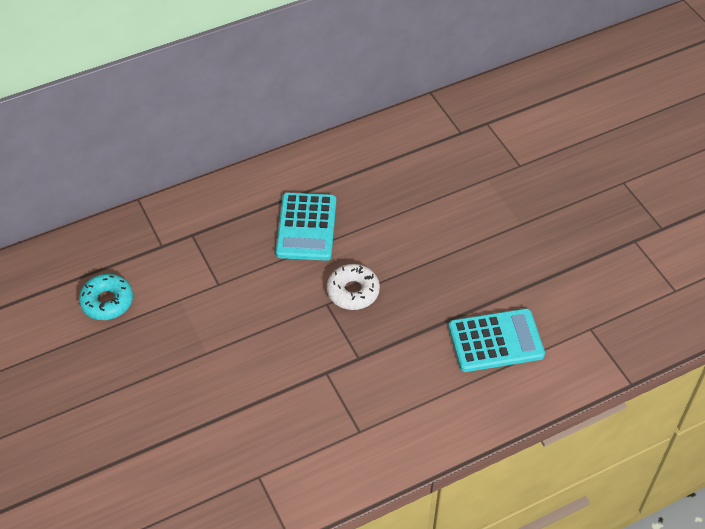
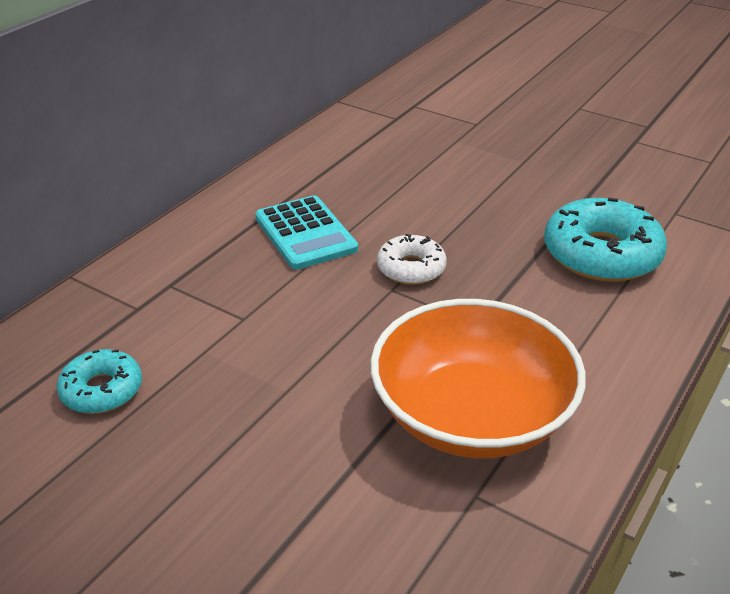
camera: 30 degrees left, 15 degrees down
turquoise calculator [448,308,545,372] -> turquoise donut [544,198,667,282]
none -> orange bowl [371,299,586,458]

